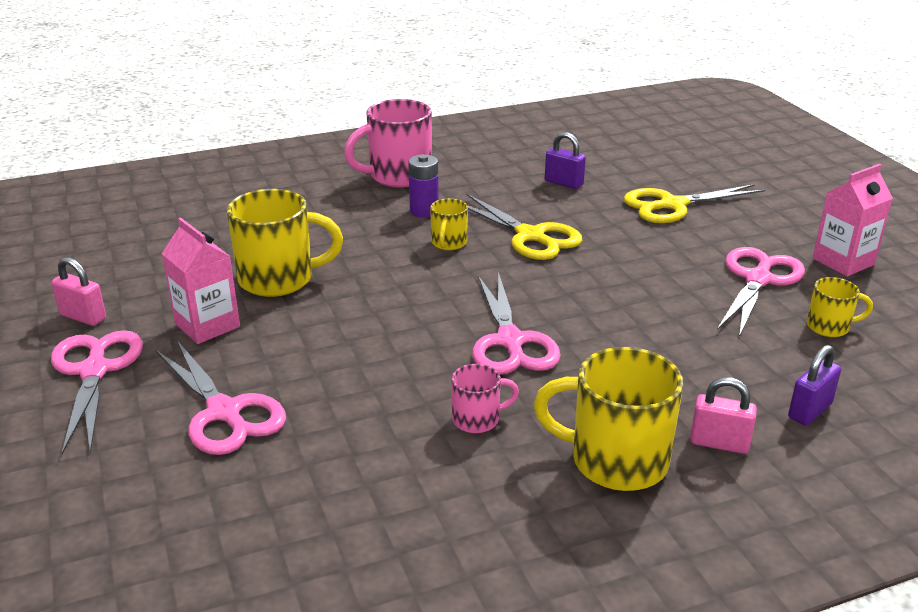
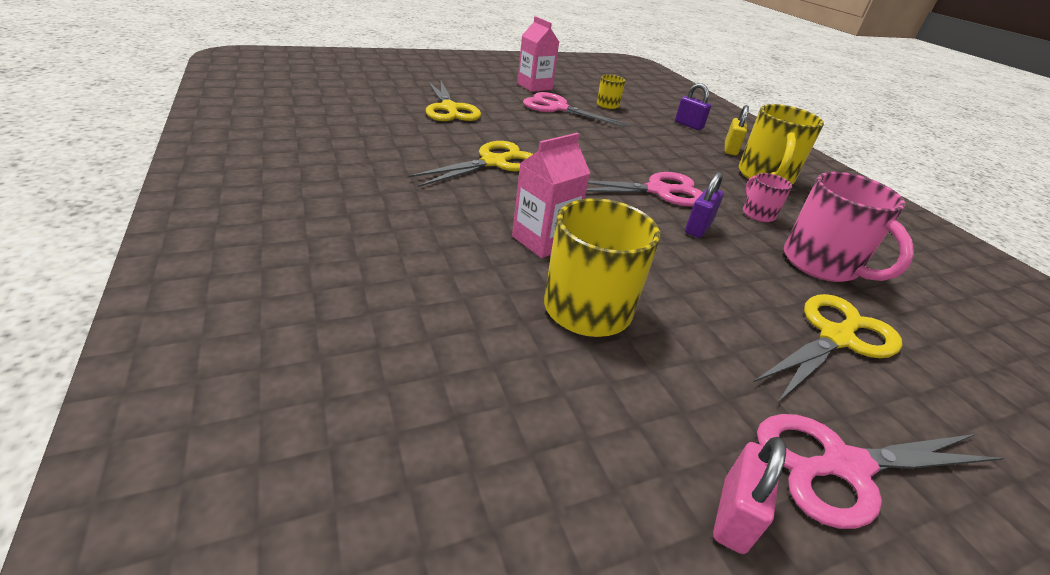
camera: 95 degrees left, 5 degrees up
pink scissors [156,341,286,455] -> yellow scissors [754,294,902,402]
pink carton [162,218,240,344] -> pink carton moved to [512,133,590,258]
pink mug [344,99,432,188] -> pink mug moved to [784,172,914,282]
purple battery [408,154,439,217] -> none
yellow mug [430,198,468,250] -> none
purple padlock [545,132,586,189] -> purple padlock moved to [685,172,724,238]
pink padlock [690,377,757,454] -> yellow padlock [725,105,749,155]

